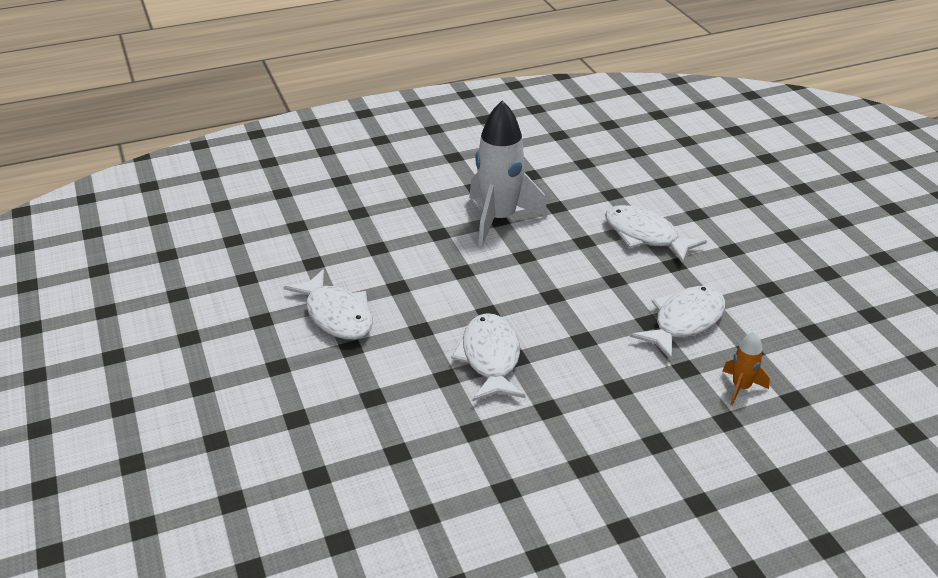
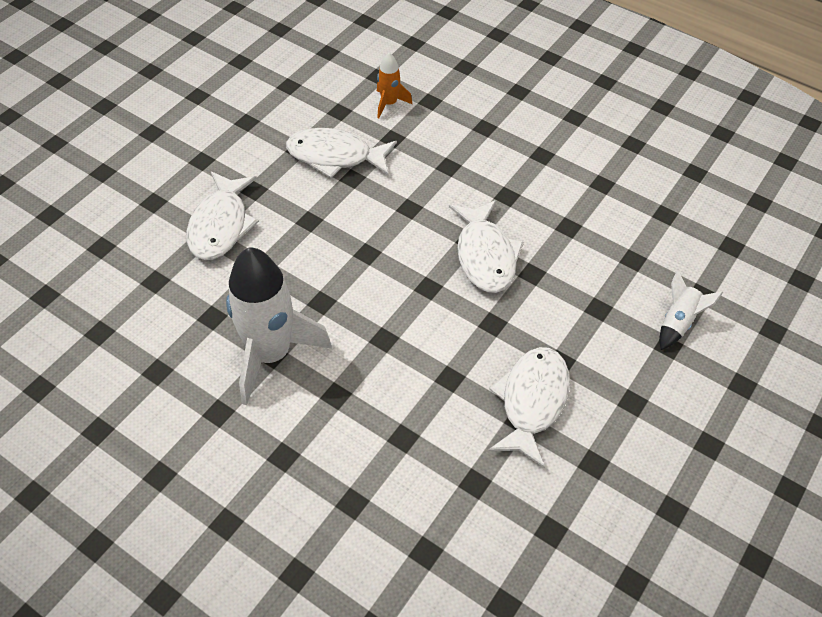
camera: 125 degrees left, 15 degrees up
white fish [451,313,525,401] -> white fish turned 60 degrees counterclockwise [449,200,524,293]
none -> white rocket [659,270,723,350]

